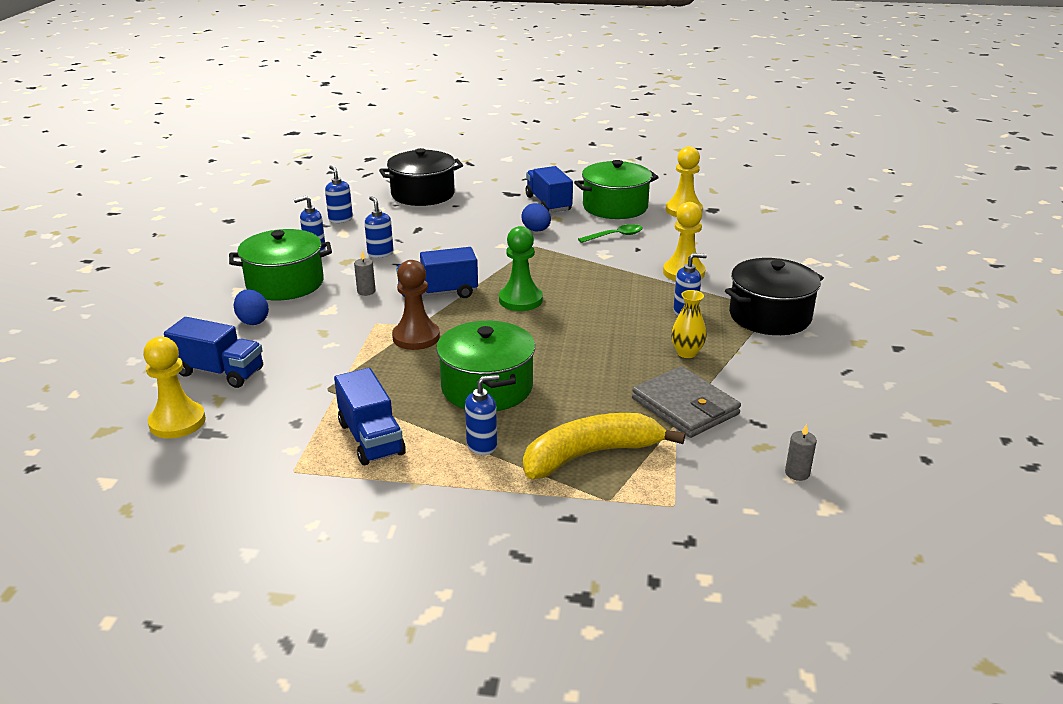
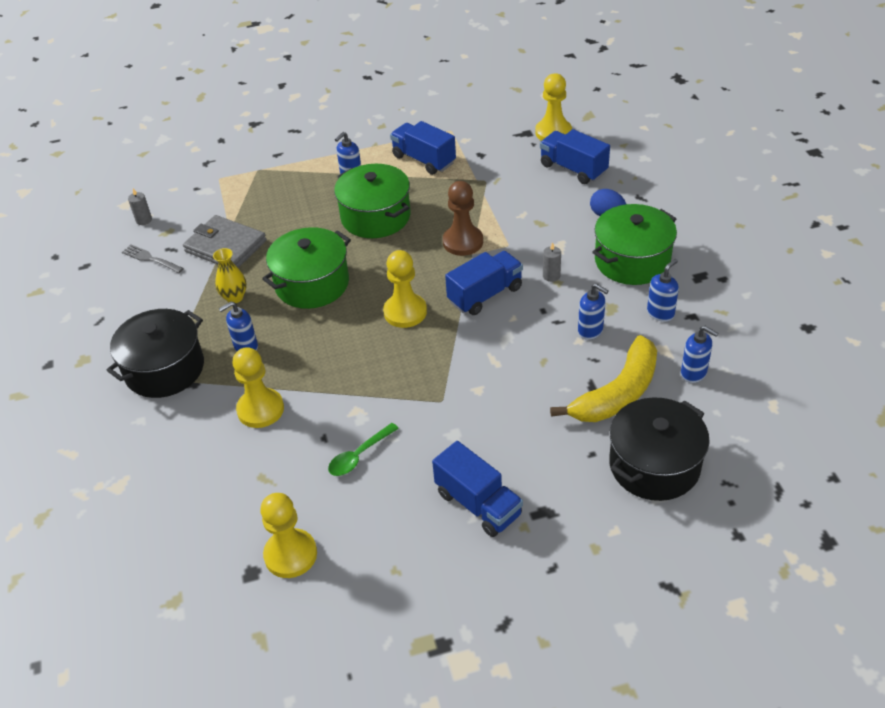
camera: 160 degrees right, 15 degrees up
blue truck [164,317,263,388] -> blue truck turned 45 degrees clockwise [540,129,610,184]
green pawn [499,226,543,311] -> yellow pawn [383,250,427,328]
blue egg [522,203,551,232] -> none
yellow banana [523,413,685,479] -> yellow banana moved to [550,335,657,422]
green pot [574,160,659,219] -> green pot moved to [262,227,351,309]
none -> grey fork [122,245,184,273]

